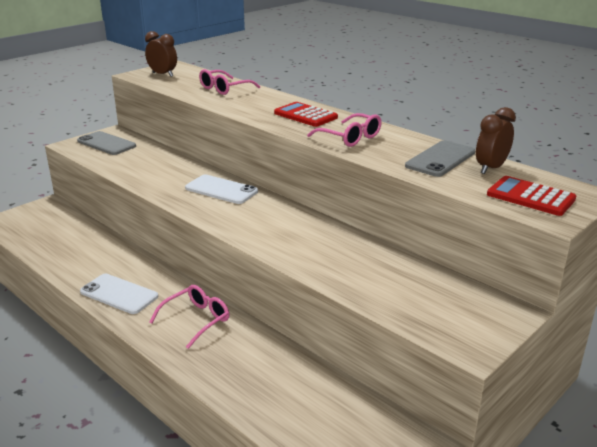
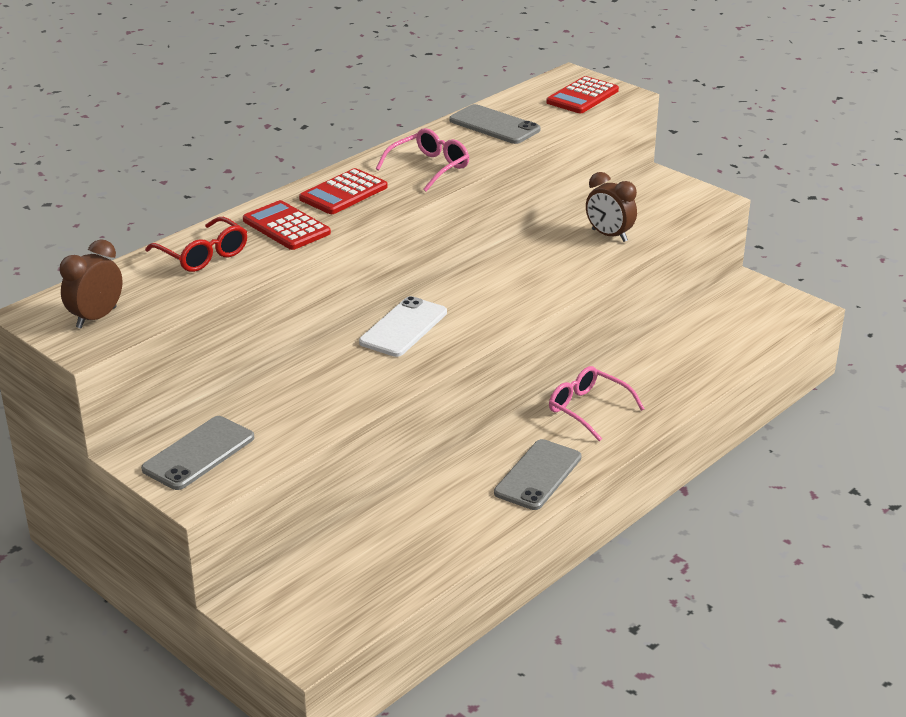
camera: 90 degrees left, 5 degrees up
white phone [80,274,158,314] -> grey phone [494,439,582,510]
pink glasses [199,69,260,95] -> red glasses [145,217,247,272]
brown clock [476,107,516,174] -> brown clock moved to [586,172,637,242]
none -> red calculator [243,200,331,250]

